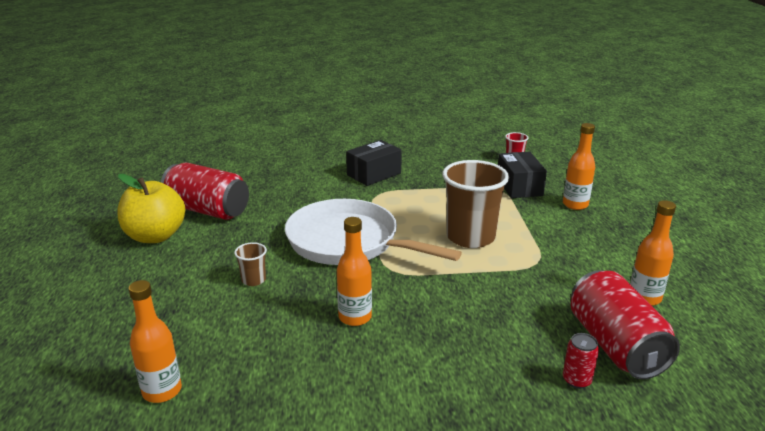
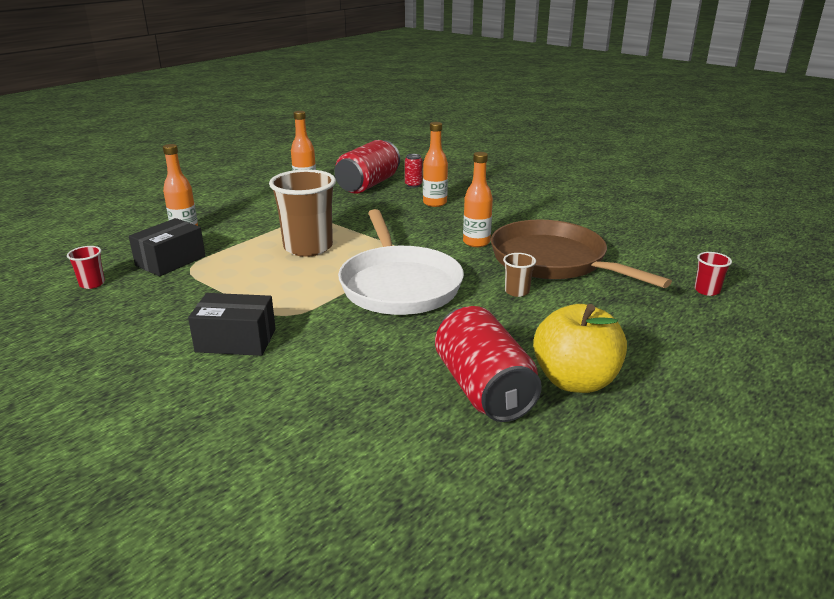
camera: 135 degrees left, 0 degrees up
orange bottle [128,280,182,403] -> orange bottle moved to [423,122,448,207]
none -> brown pan [491,219,672,288]
none -> red cup [694,252,732,296]

